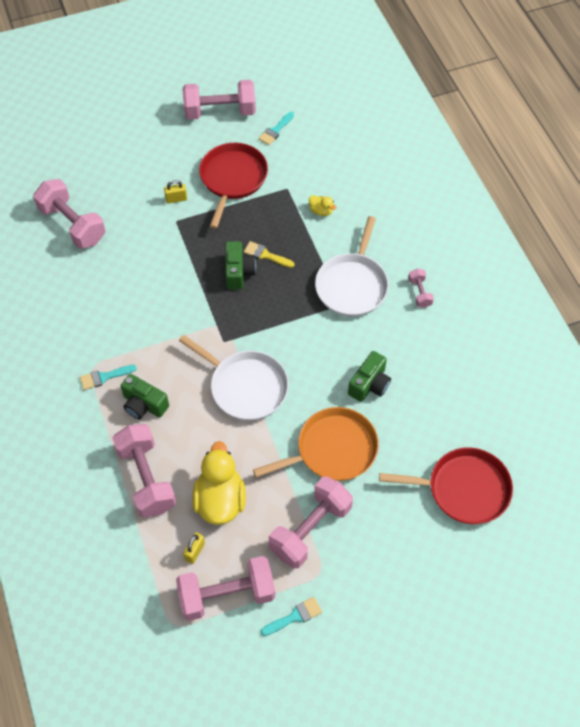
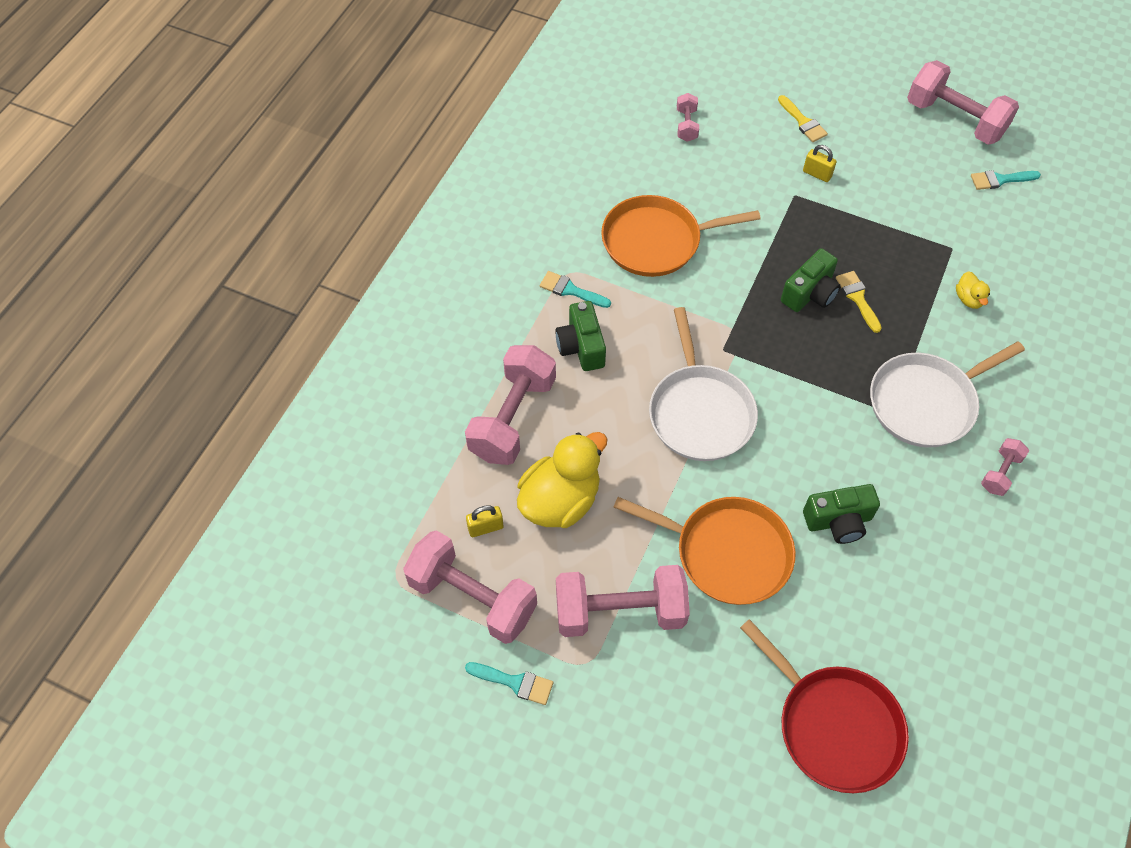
camera: 45 degrees right, 0 degrees up
pink dumbbell [33,179,106,249] -> pink dumbbell [677,93,699,142], size x0.48
red pan [199,143,268,229] -> none
none -> orange pan [601,195,761,277]
none -> yellow brush [778,95,828,142]

